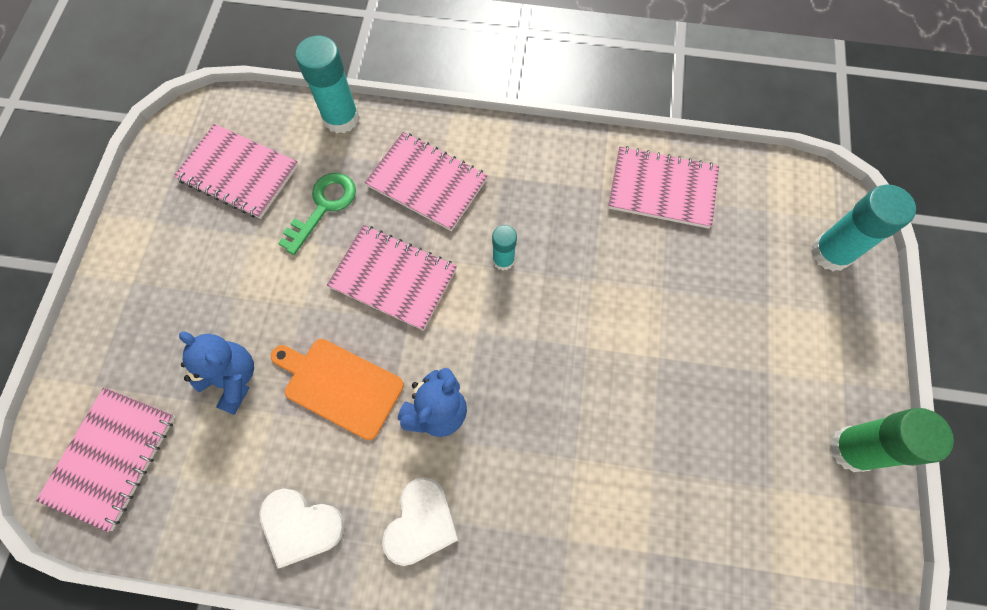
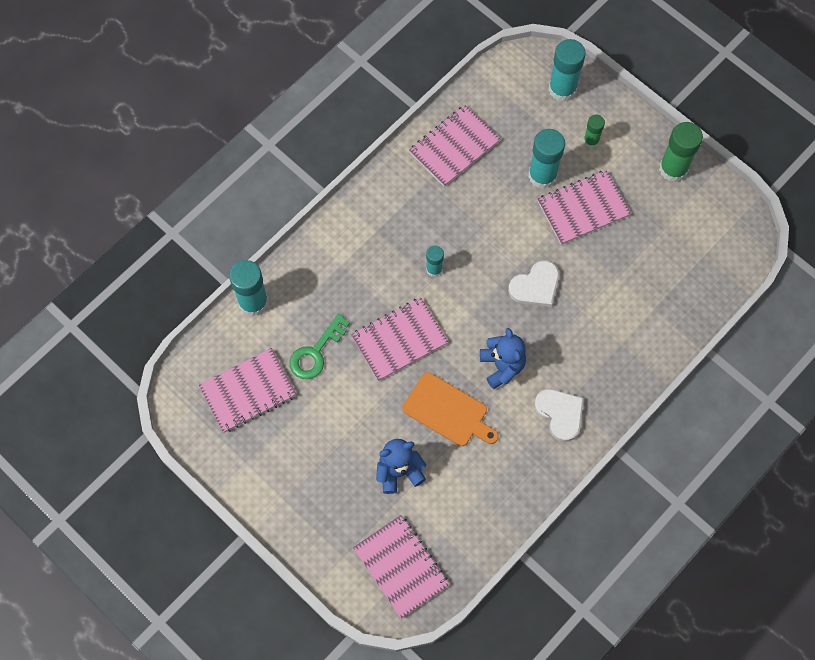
camera: 55 degrees left, 0 degrees up
white heart [259,488,344,568] -> white heart moved to [508,261,559,307]
orange cutting board [271,339,404,440] -> orange cutting board turned 120 degrees counterclockwise [402,372,499,446]
green key [278,173,356,255] -> green key turned 120 degrees counterclockwise [289,313,350,379]
pink notebook [365,132,488,231] -> pink notebook moved to [537,170,631,245]
none -> turquoise glue stick [528,129,565,189]
none -> green glue stick [583,115,605,148]

